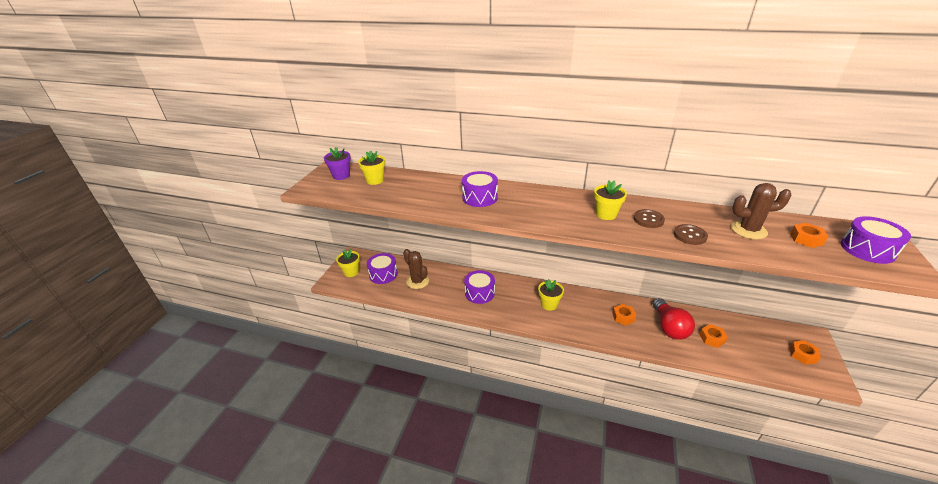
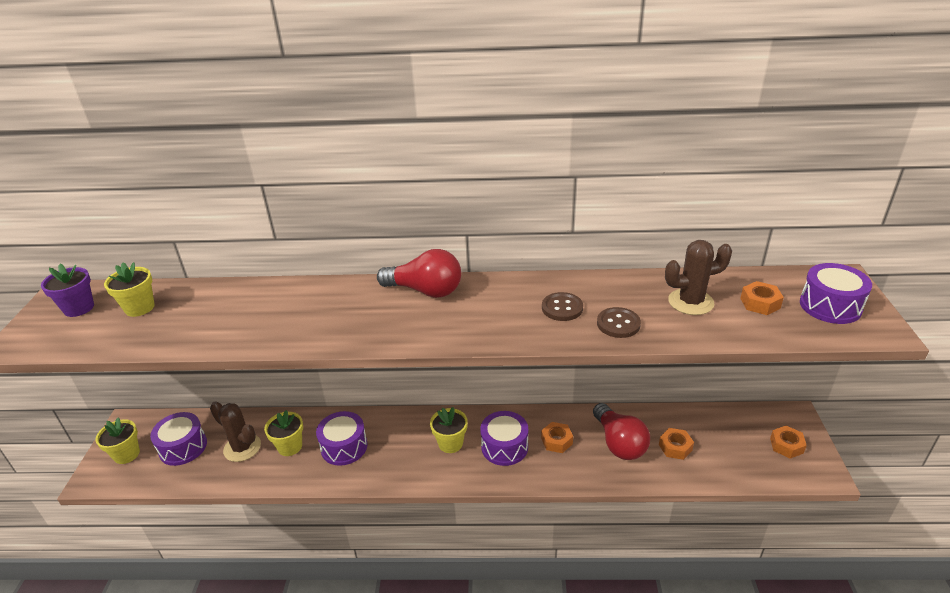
camera: 15 degrees left, 0 degrees up
purple drum [462,171,498,207] -> purple drum moved to [480,411,528,466]
yellow flower pot [594,181,627,220] -> yellow flower pot moved to [264,410,303,456]
none -> red light bulb [377,249,461,298]

